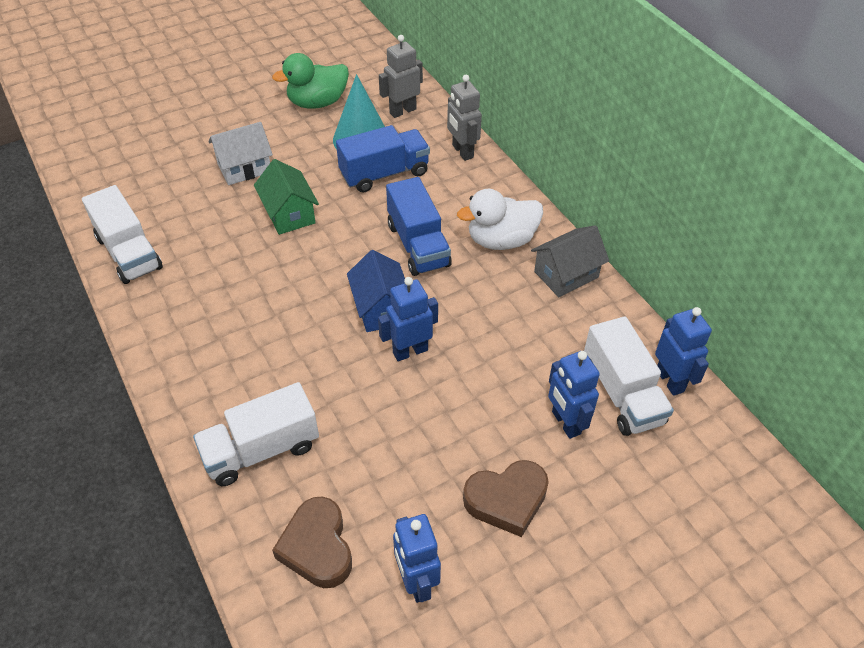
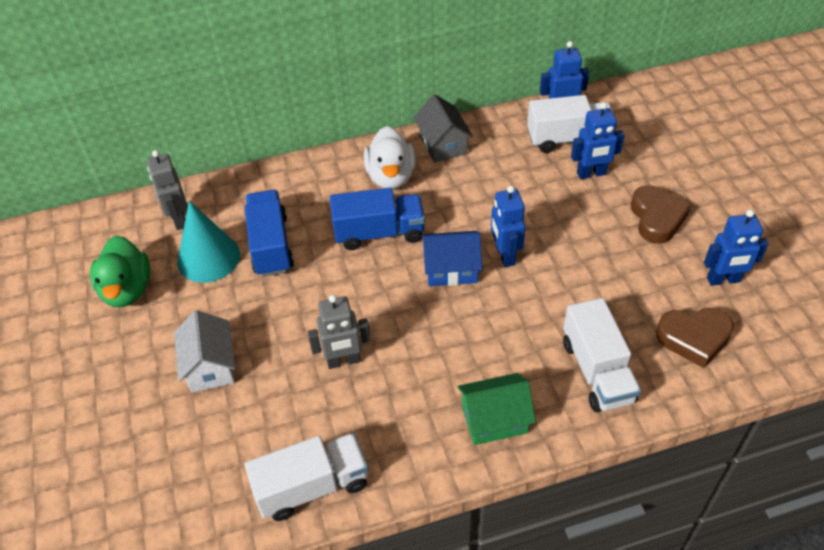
camera: 75 degrees left, 0 degrees up
green house [254,159,319,235] -> green house moved to [457,373,536,445]
grey robot [447,75,482,161] -> grey robot moved to [308,295,371,369]

